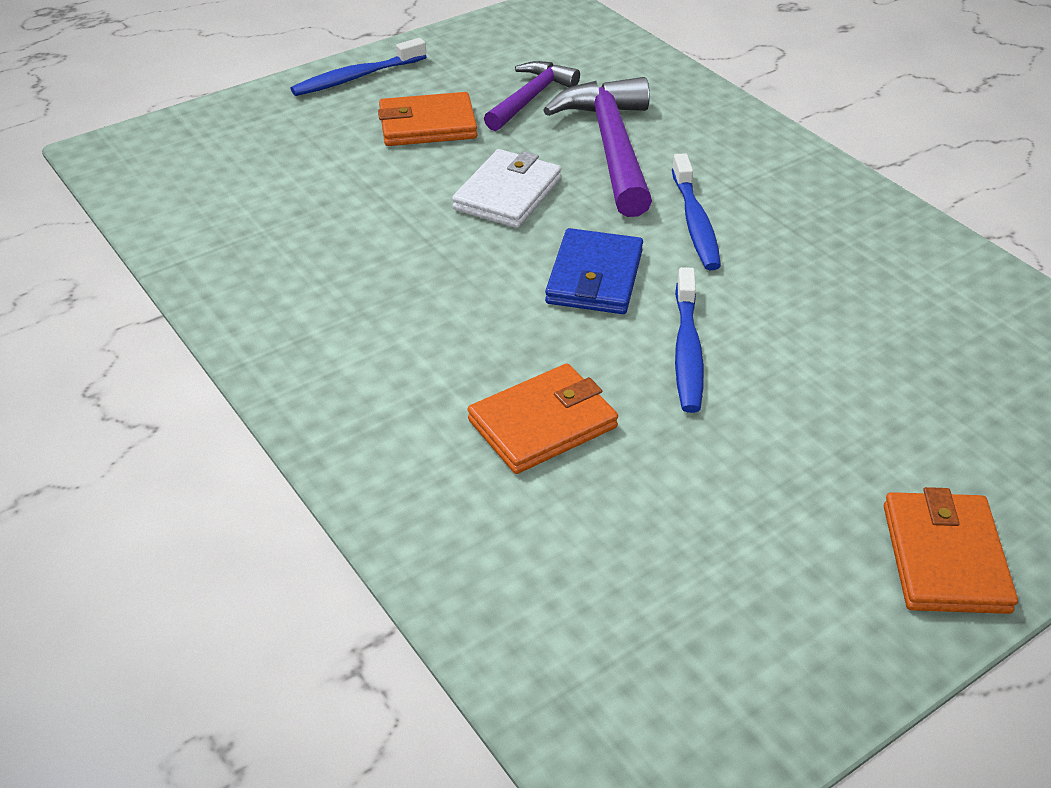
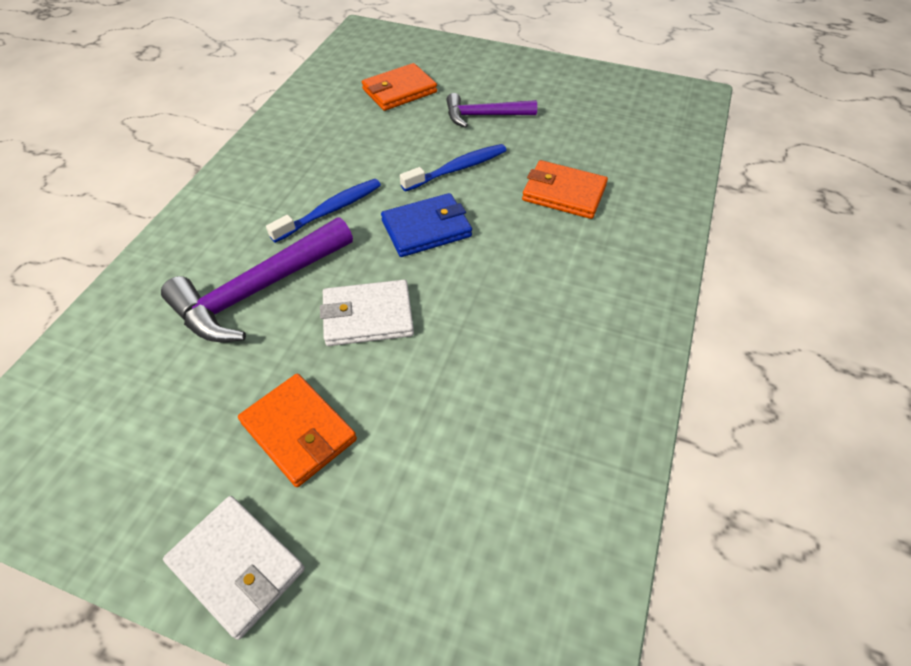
camera: 125 degrees left, 10 degrees up
blue toothbrush [290,38,426,96] -> white wallet [163,496,305,640]
purple hammer [484,61,580,131] -> purple hammer moved to [446,93,537,128]
orange wallet [884,487,1018,614] -> orange wallet moved to [362,63,437,111]

